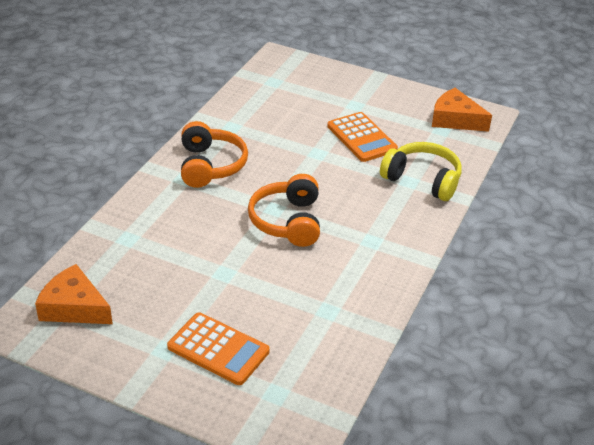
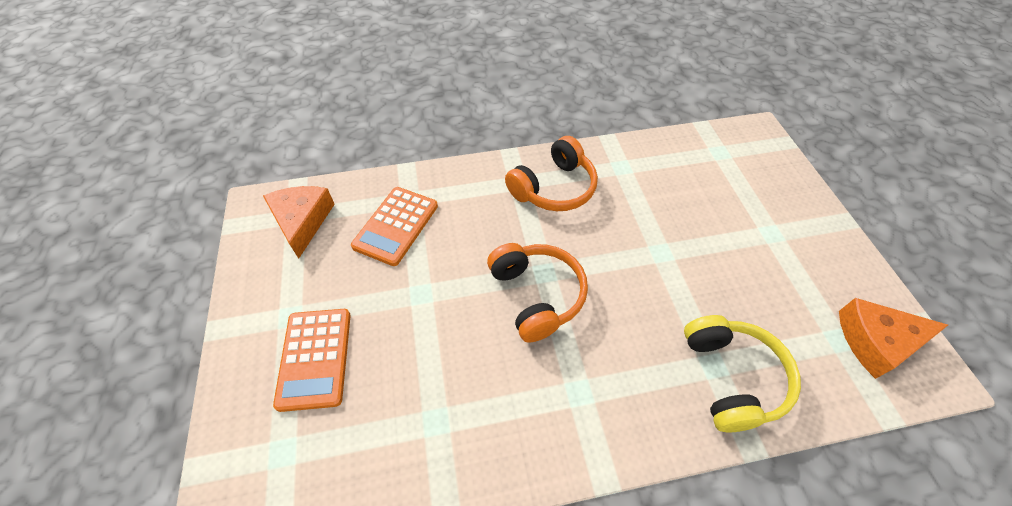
camera: 55 degrees right, 15 degrees up
orange headphones [248,174,320,247] -> orange headphones turned 105 degrees clockwise [487,243,588,342]
orange calculator [327,112,398,162] -> orange calculator moved to [351,187,438,266]
orange cheese [432,88,492,132] -> orange cheese turned 90 degrees counterclockwise [839,298,948,379]

